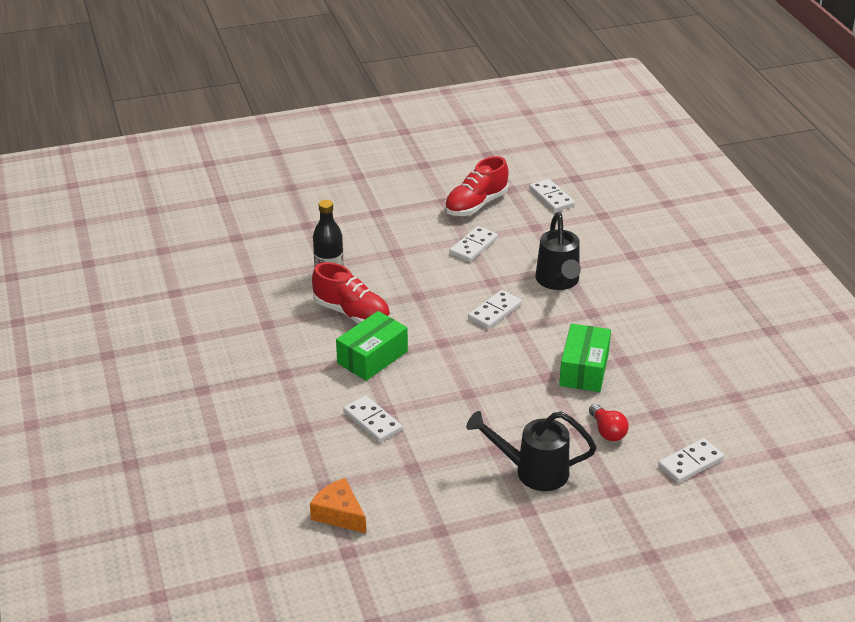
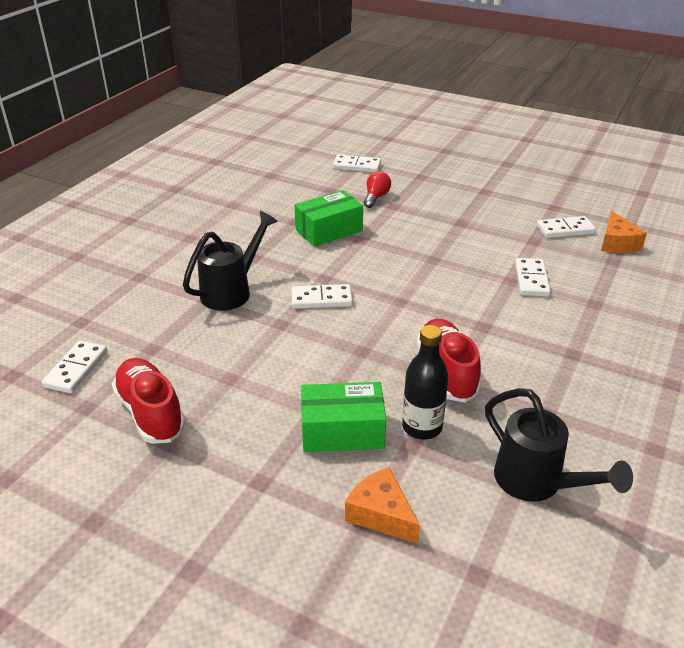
camera: 135 degrees left, 0 degrees up
green box [336,311,408,381] -> green box moved to [301,382,386,452]
red shoe [445,156,509,216] -> red shoe turned 120 degrees counterclockwise [112,358,186,444]
white domino [450,226,498,262] -> white domino moved to [537,216,596,238]
black watering can [466,411,597,491] -> black watering can moved to [485,388,633,502]
none -> orange cheese [345,467,420,544]

